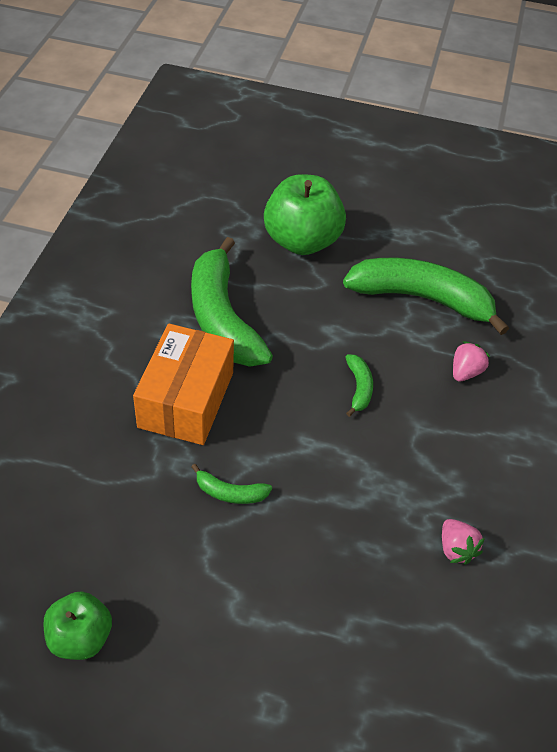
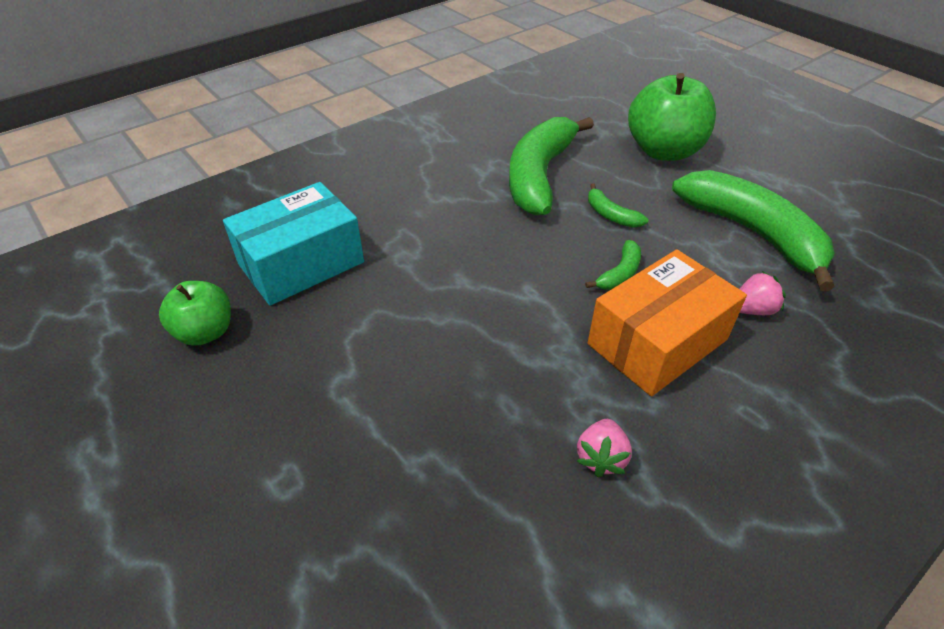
camera: 40 degrees right, 5 degrees down
orange box [133,324,234,445] -> orange box moved to [588,249,747,396]
green banana [191,464,272,504] -> green banana moved to [588,183,649,228]
none -> turquoise box [223,182,364,306]

